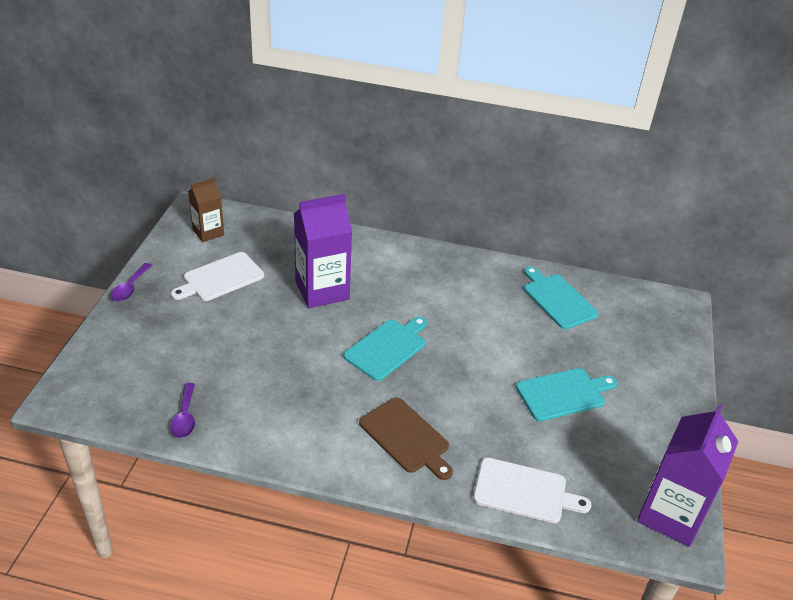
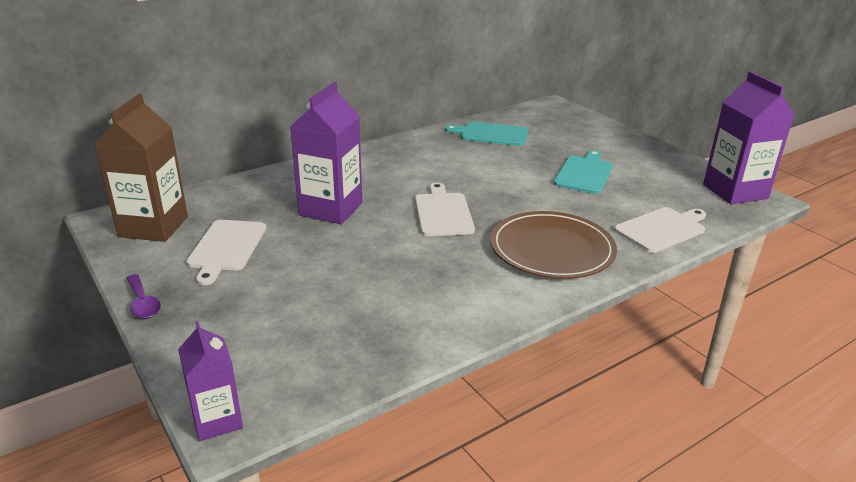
camera: 45 degrees left, 10 degrees down
purple spoon [170,383,195,438] -> none
brown carton [188,178,224,242] -> brown carton [94,94,188,242], size x1.71
turquoise cutting board [344,317,427,381] -> white cutting board [415,183,475,236]
brown cutting board [359,397,453,480] -> brown plate [490,211,617,279]
none -> purple carton [178,321,243,441]

